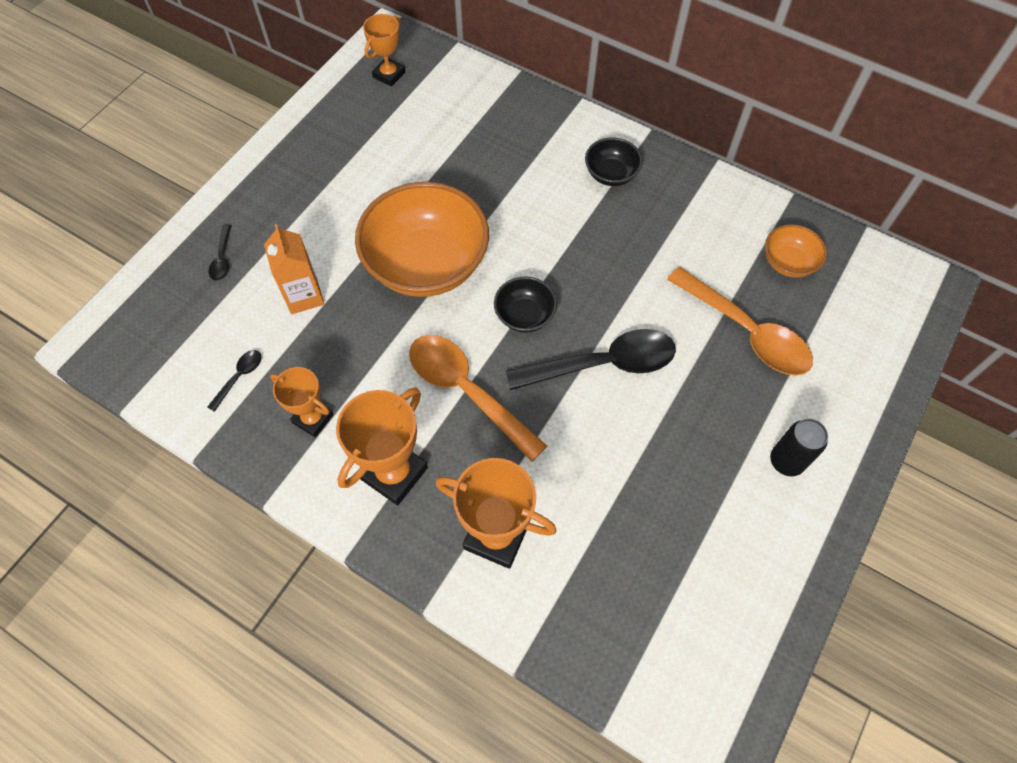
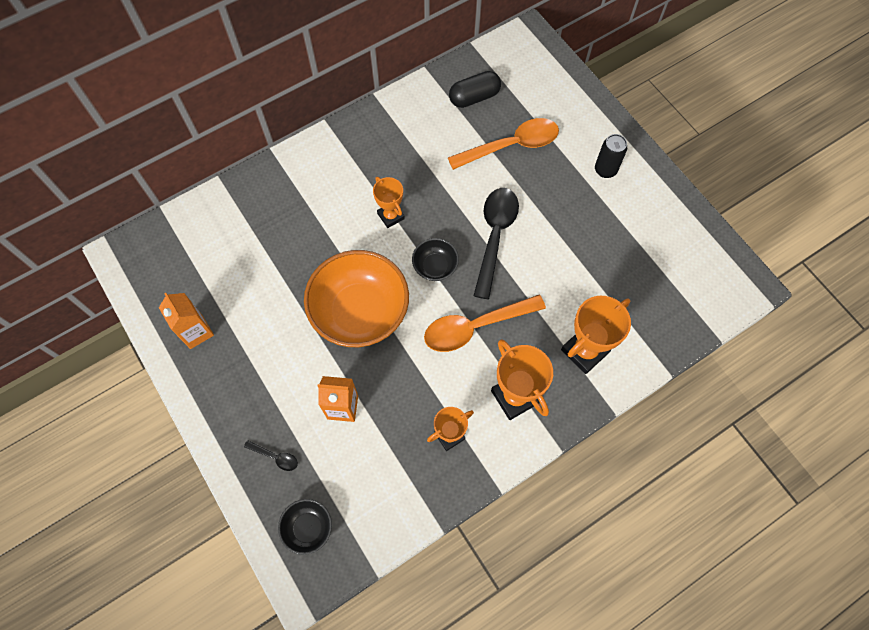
camera: 65 degrees left, 5 degrees up
black spoon [207,350,262,412] -> none
orange trophy [363,14,405,87] -> orange trophy moved to [373,177,405,228]
black bowl [585,137,643,186] -> black bowl moved to [278,499,332,555]
orange bowl [765,224,827,278] -> black capsule [449,71,501,108]
none -> orange carton [159,293,214,349]

